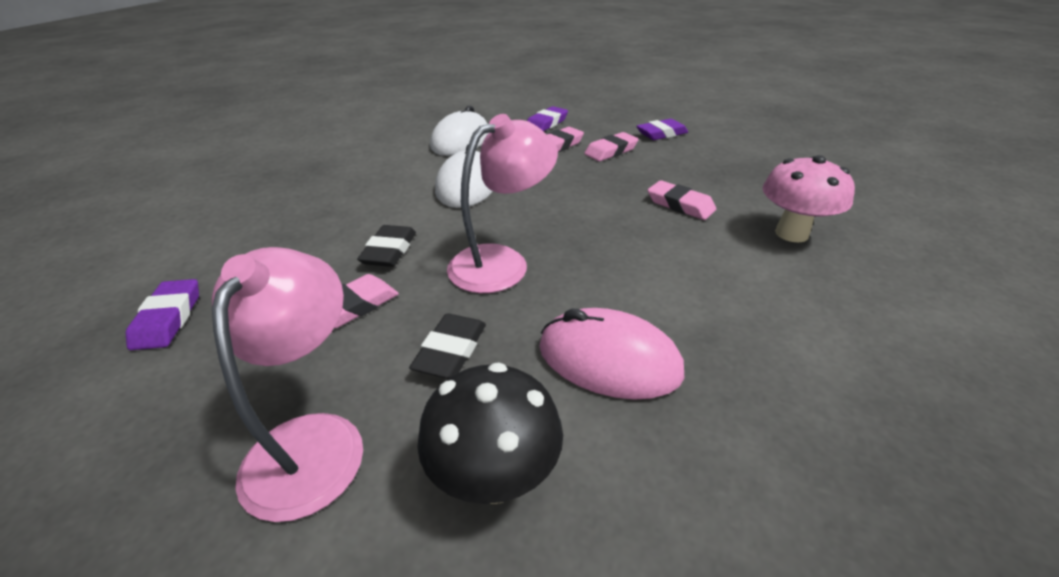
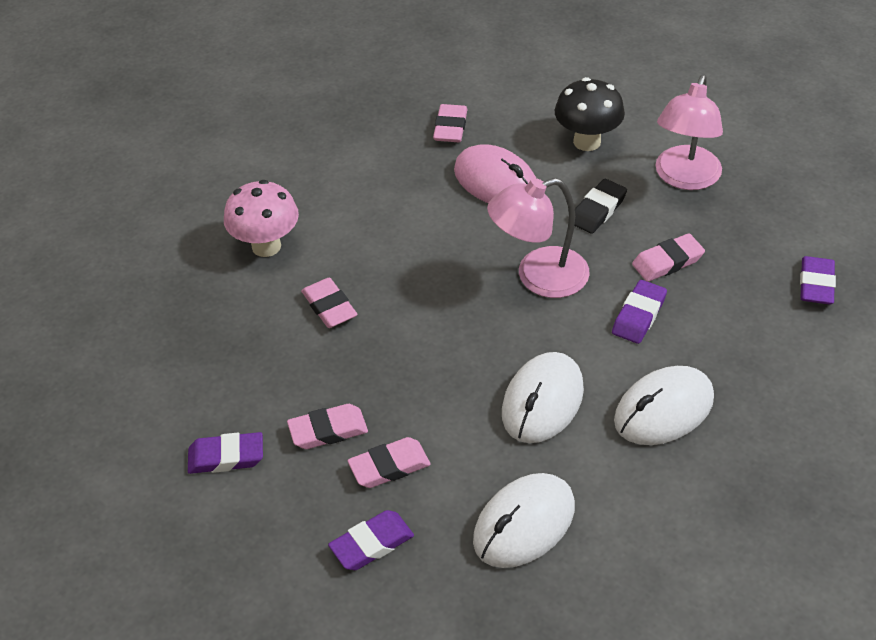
camera: 160 degrees left, 10 degrees up
black eraser [357,225,416,267] -> purple eraser [612,280,667,344]
none -> pink eraser [433,104,468,142]
none -> white mouse [614,366,714,445]

